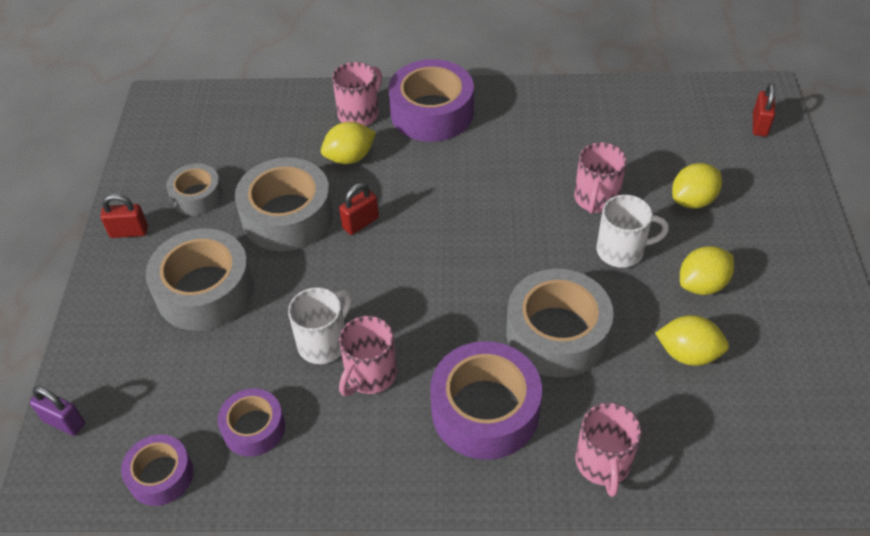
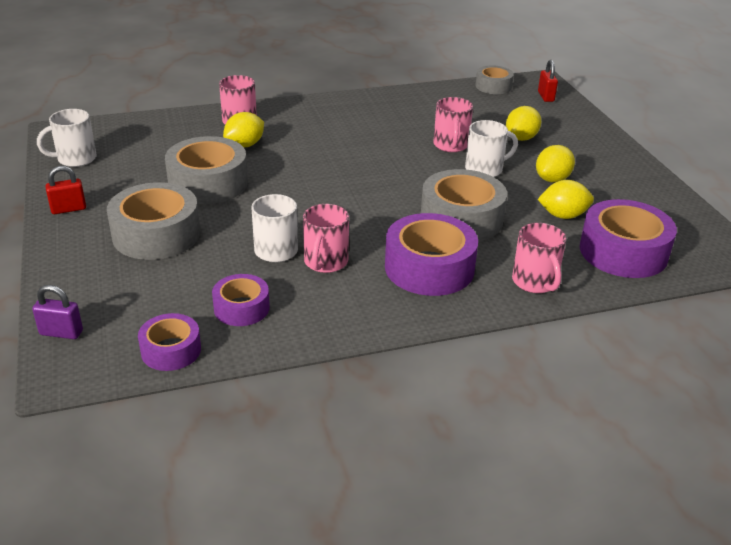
camera: 20 degrees left, 15 degrees down
grey tape [166,164,223,216] -> grey tape moved to [476,65,514,94]
red padlock [339,183,379,235] -> none
purple tape [389,59,474,142] -> purple tape moved to [580,199,677,278]
none -> white mug [37,109,97,167]

